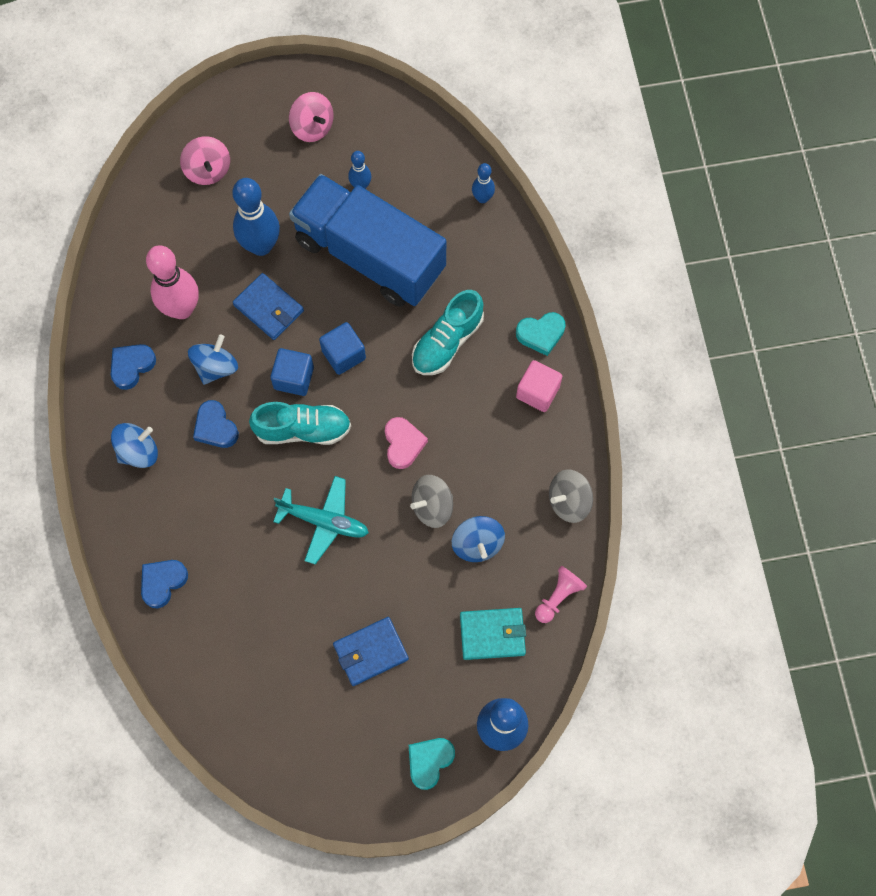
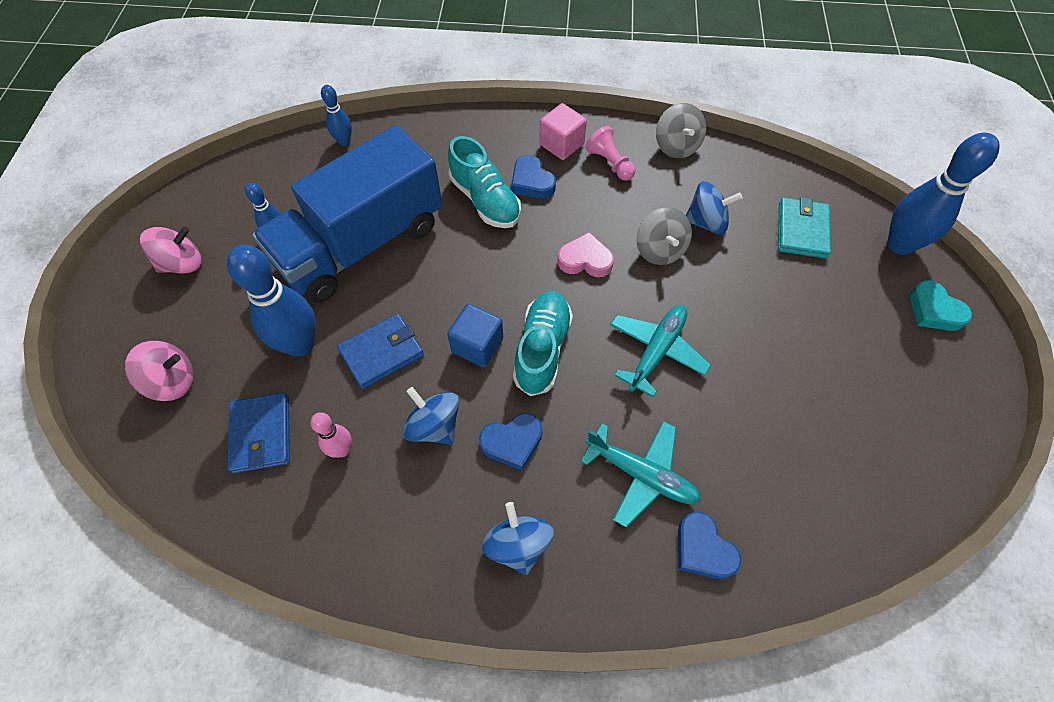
camera: 75 degrees left, 10 degrees down
blue heart [111,344,156,390] -> blue heart moved to [511,155,556,199]
pink bowling pin [146,245,199,319] -> pink bowling pin [310,412,352,458], size x0.51
blue cube [319,322,366,375] -> none
blue wallet [333,617,409,686] -> blue wallet moved to [227,392,290,474]
turquoise heart [516,312,565,356] -> none
pink pawn [535,566,587,623] -> pink pawn moved to [585,126,635,181]
none -> turquoise plane [580,421,701,528]

